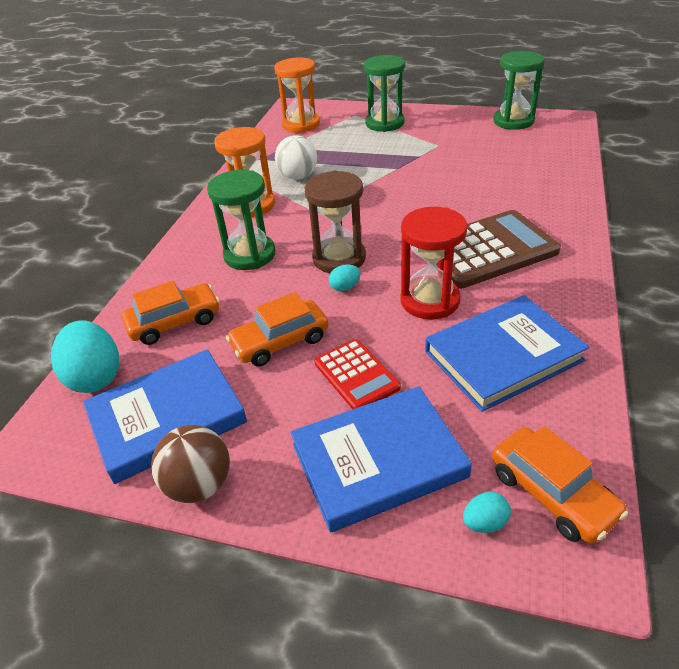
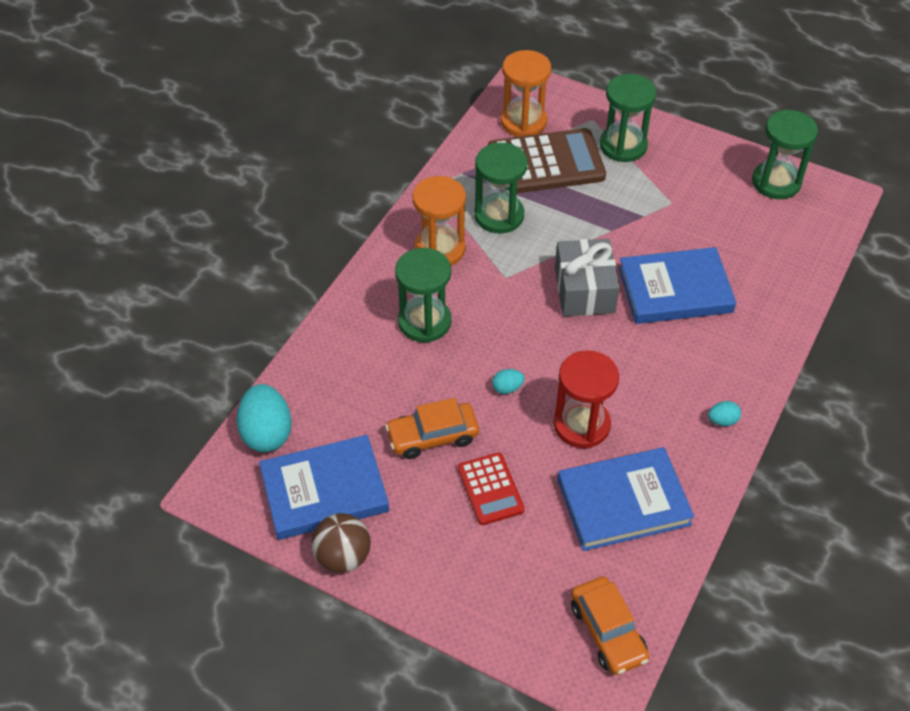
camera: 10 degrees right, 10 degrees up
orange car [122,281,220,345] -> none
white ball [275,135,317,180] -> green hourglass [474,143,528,233]
blue book [291,386,472,532] -> blue book moved to [619,247,736,324]
brown hourglass [304,171,366,273] -> none
brown calculator [436,210,561,289] -> brown calculator moved to [488,128,606,193]
turquoise egg [463,492,511,533] -> turquoise egg moved to [708,401,741,426]
none -> grey gift [555,239,620,316]

